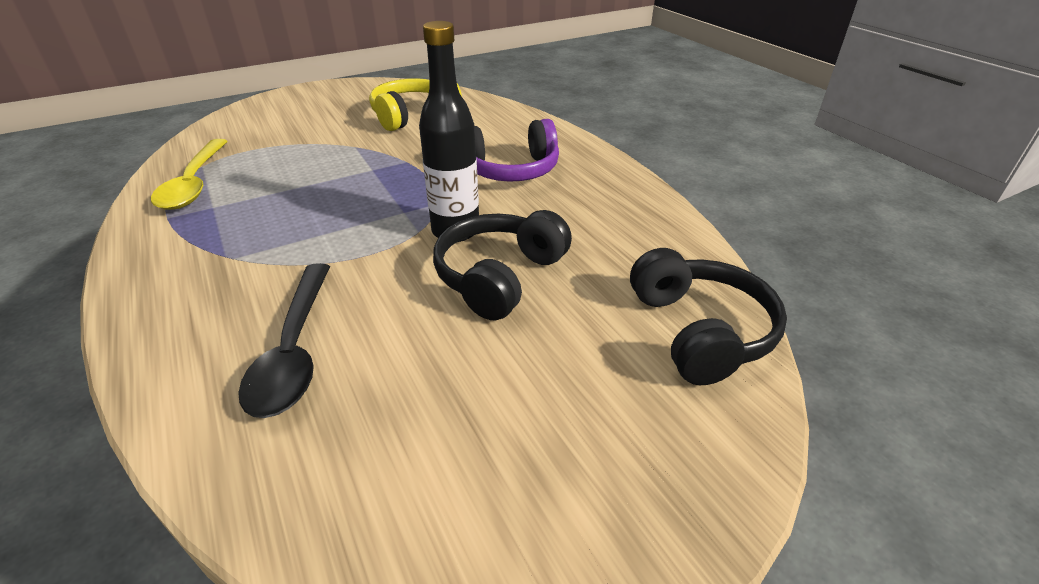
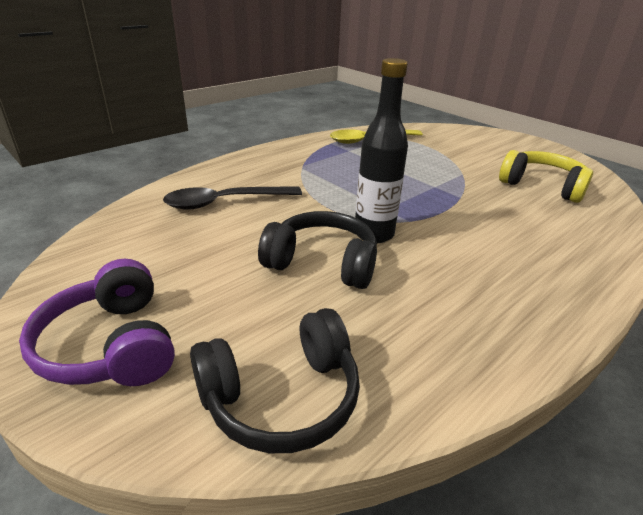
camera: 75 degrees right, 5 degrees down
purple headphones [474,119,559,182] -> purple headphones moved to [19,259,175,386]

